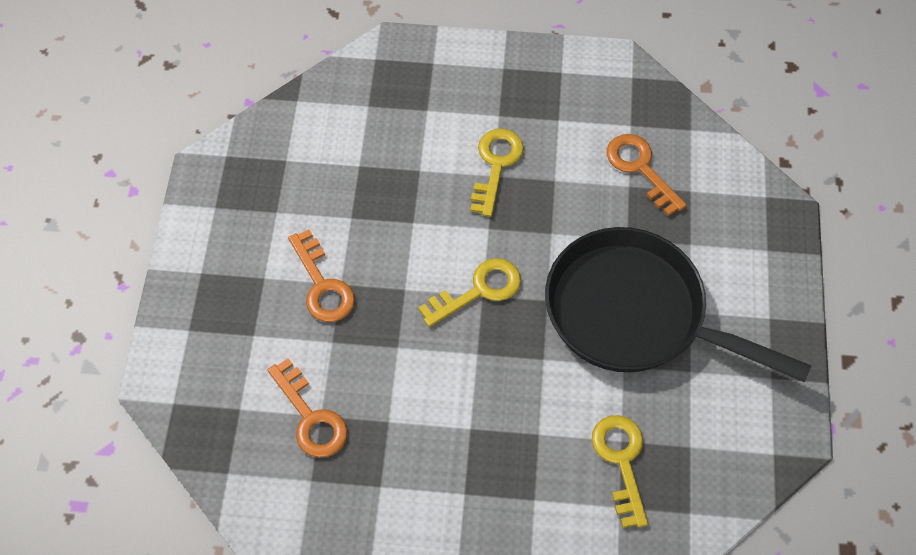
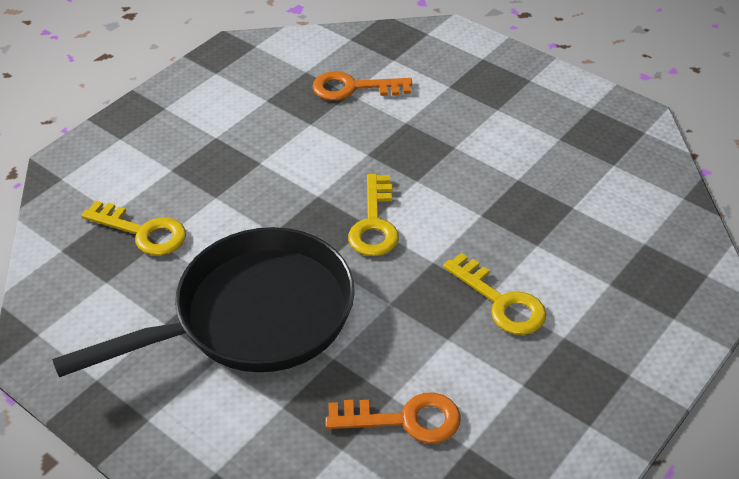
camera: 125 degrees right, 15 degrees down
orange key [288,229,355,322] -> none

